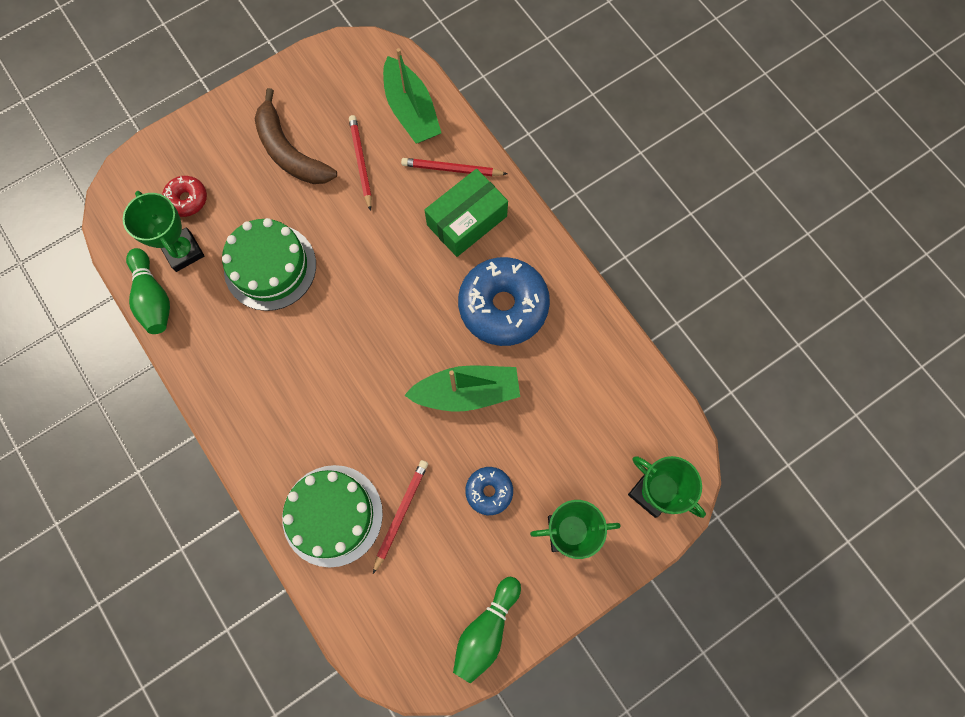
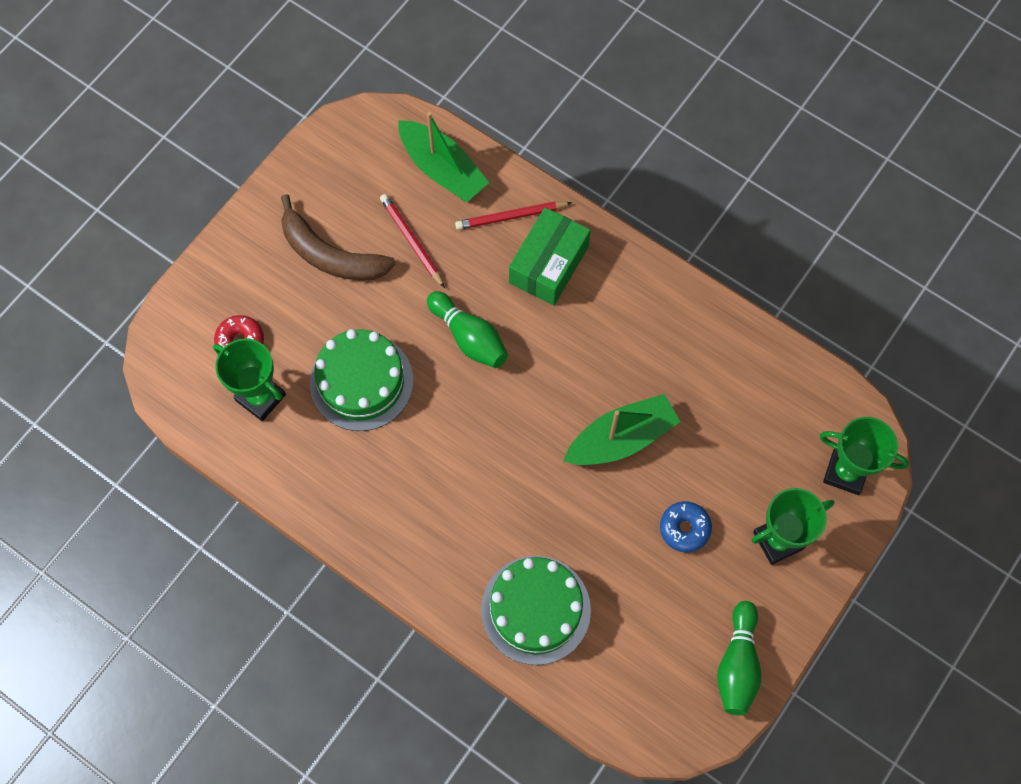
camera: 20 degrees left, 5 degrees down
green bowling pin [126,248,170,334] -> green bowling pin moved to [427,291,508,368]
red pencil [373,460,428,574] -> none
blue donut [458,257,550,346] -> none

